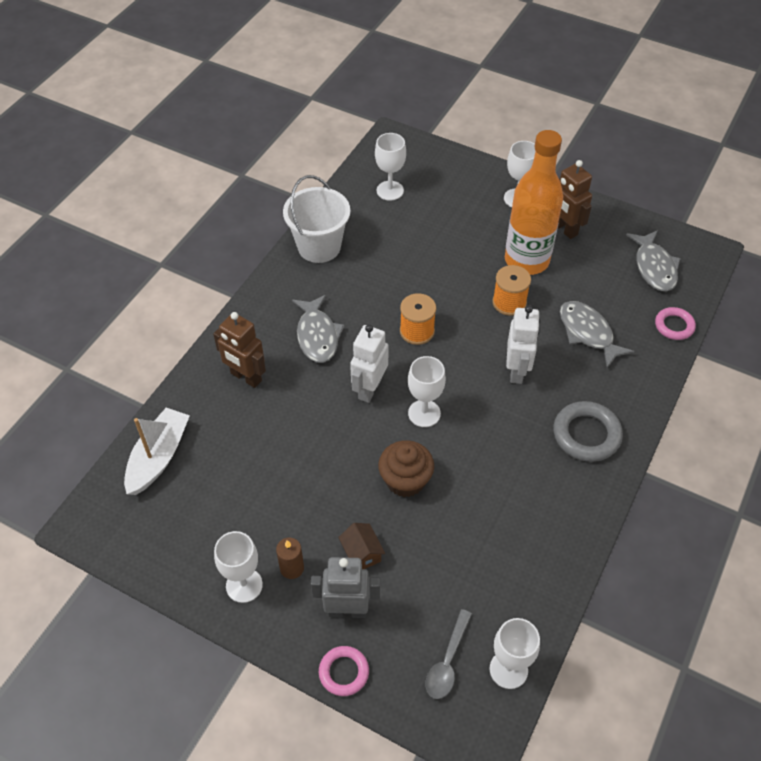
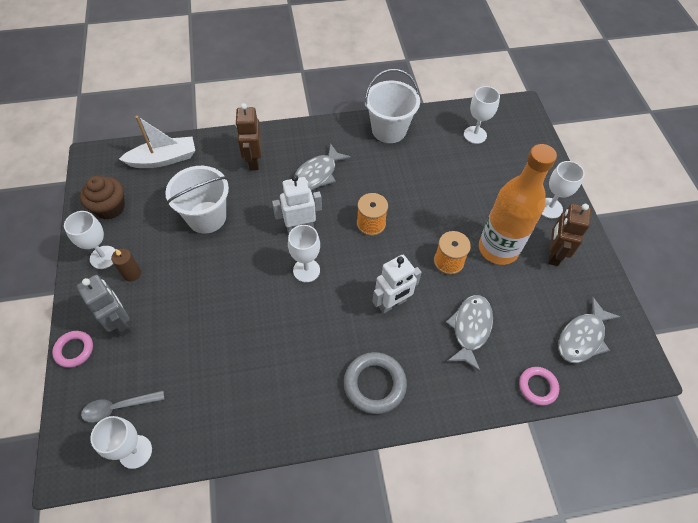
camera: 50 degrees right, 5 degrees up
brown house [338,523,385,569] -> none
brown cupcake [378,440,434,497] -> brown cupcake moved to [80,176,125,220]
none -> white bucket [165,166,229,234]

